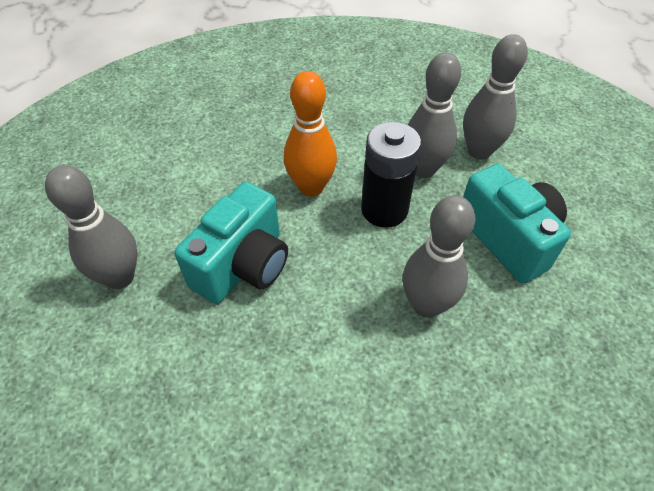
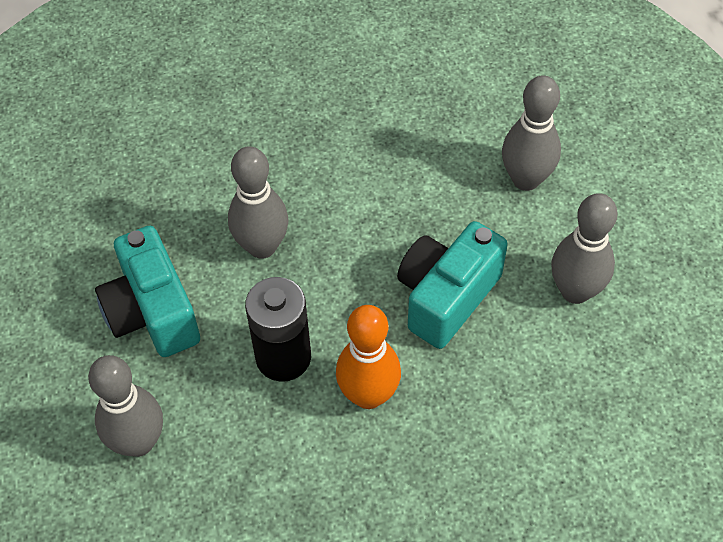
camera: 175 degrees left, 5 degrees up
grey bowling pin [408,52,461,178] -> grey bowling pin moved to [502,75,561,191]

